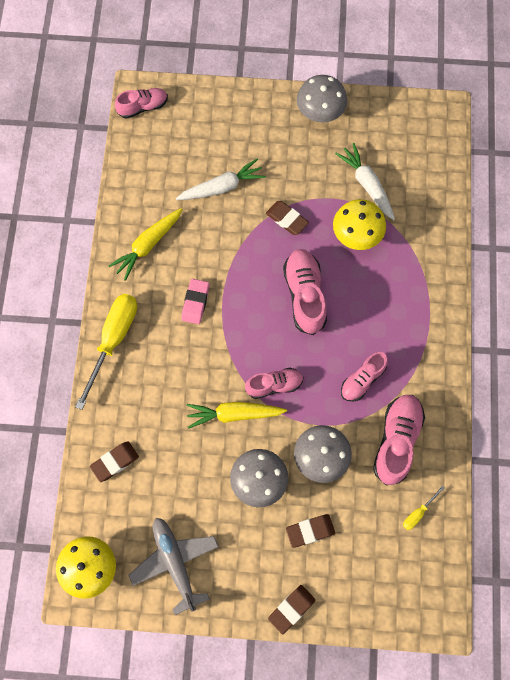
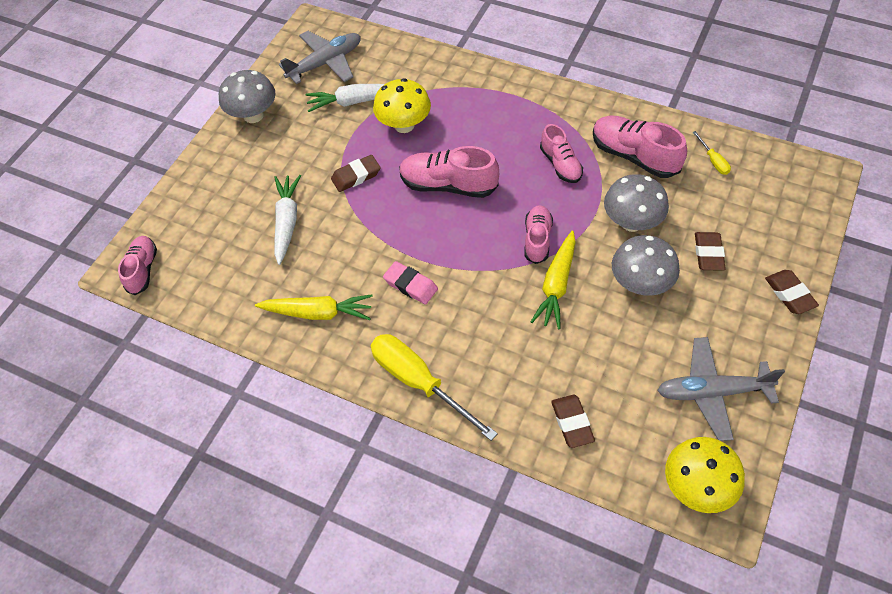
camera: 65 degrees left, 15 degrees down
yellow carrot [109,208,183,281] -> yellow carrot turned 60 degrees counterclockwise [255,294,373,320]
none -> grey plane [279,31,361,84]

